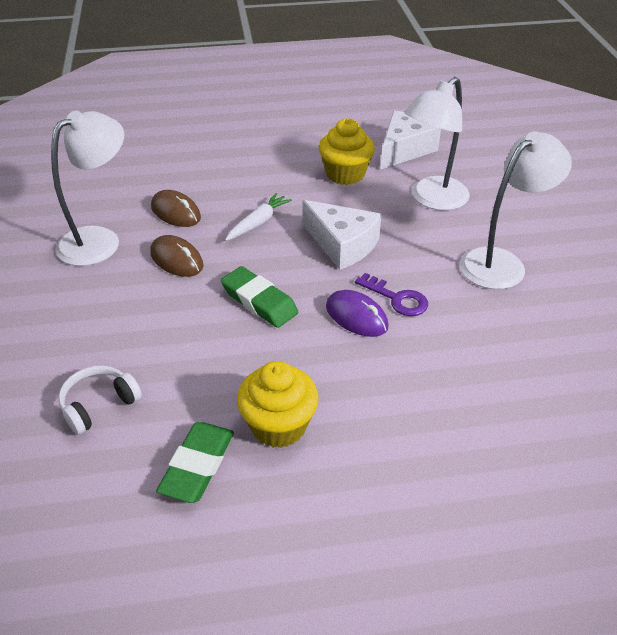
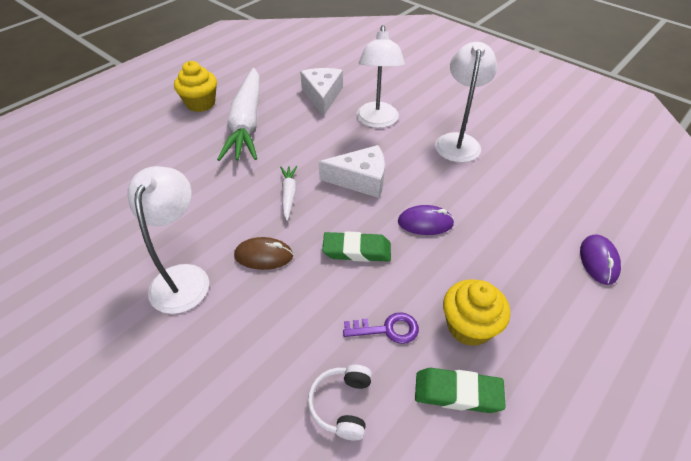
camera: 40 degrees left, 5 degrees up
brown mouse [151,190,201,227] -> none
green eraser [156,422,234,503] -> green eraser turned 60 degrees counterclockwise [415,368,506,413]
yellow cupcake [319,118,375,185] -> yellow cupcake moved to [174,61,217,112]
purple key [355,273,428,316] -> purple key moved to [343,312,419,344]
none -> white carrot [217,68,260,161]
none -> purple mouse [580,234,621,285]

